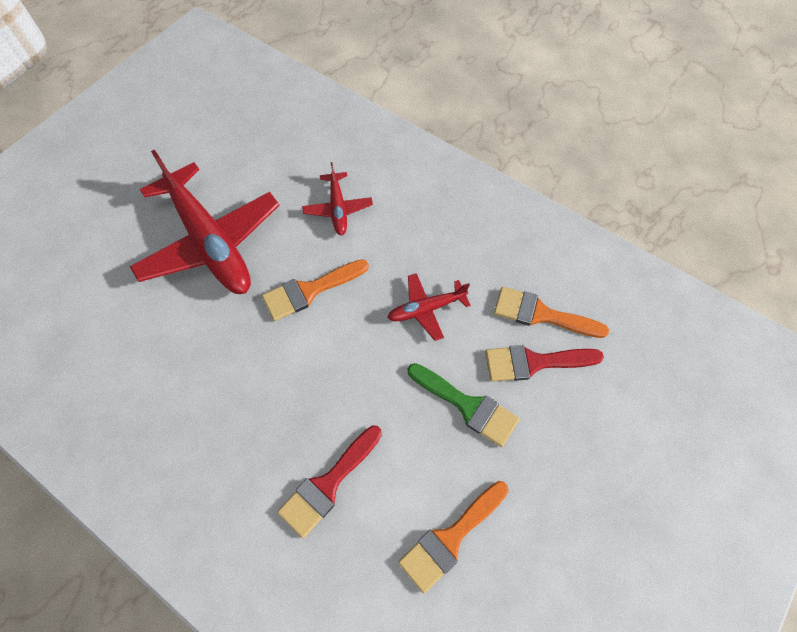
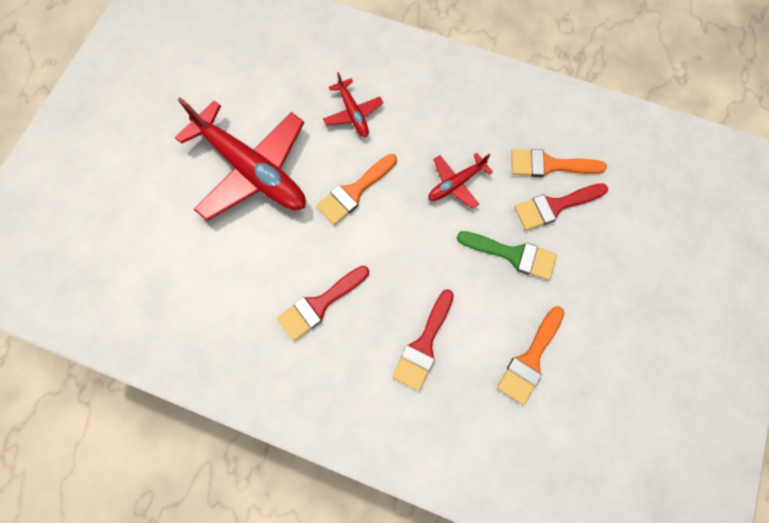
camera: 15 degrees left, 10 degrees up
none -> red brush [277,266,369,341]

